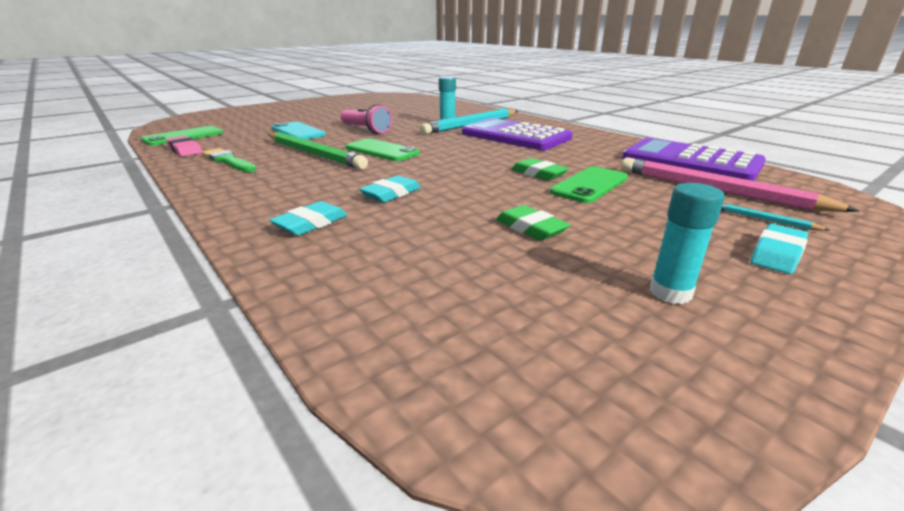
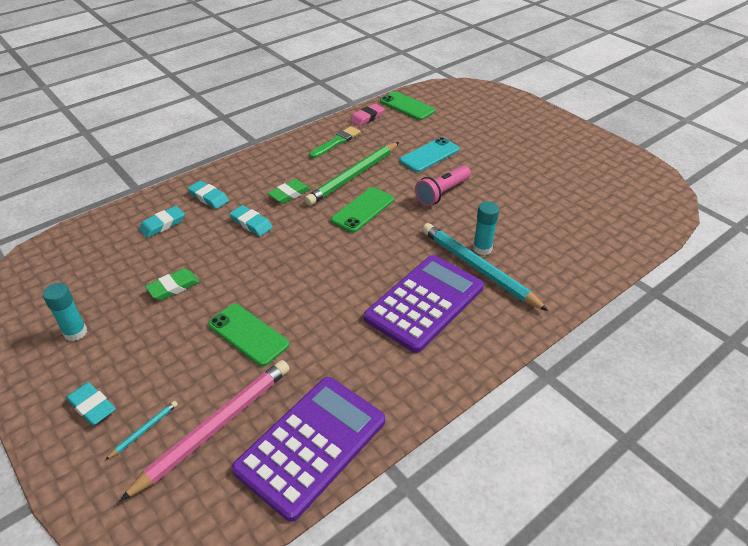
camera: 90 degrees right, 15 degrees up
green eraser [511,158,569,181] -> green eraser moved to [268,179,310,204]
none -> turquoise eraser [139,206,185,238]

